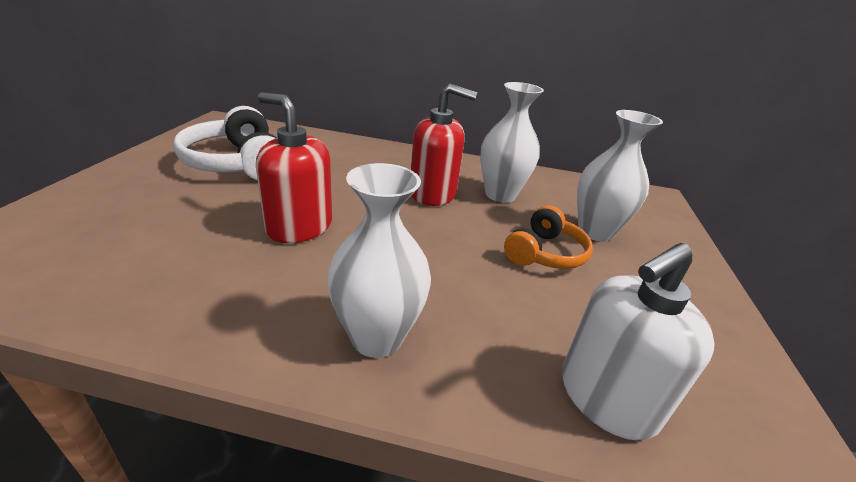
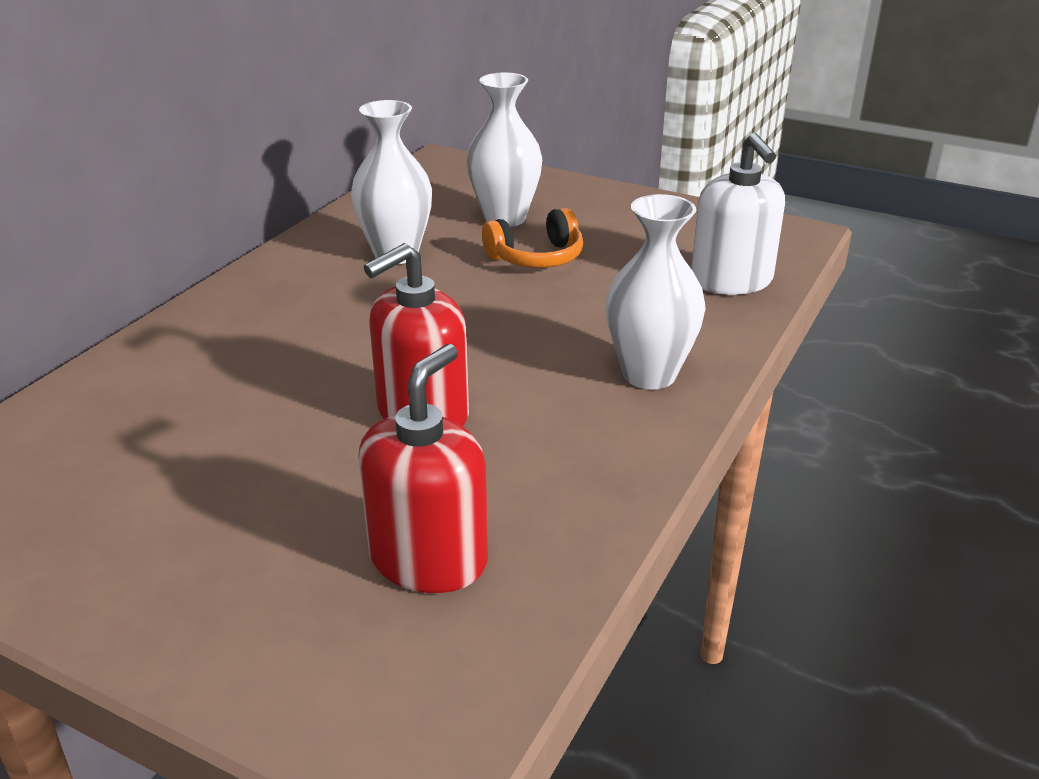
camera: 70 degrees left, 0 degrees up
white headphones [173,106,277,180] -> none
red soap dispenser [411,84,478,206] -> red soap dispenser moved to [358,344,488,593]
orange headphones [504,205,593,269] -> orange headphones turned 105 degrees clockwise [482,207,583,268]

